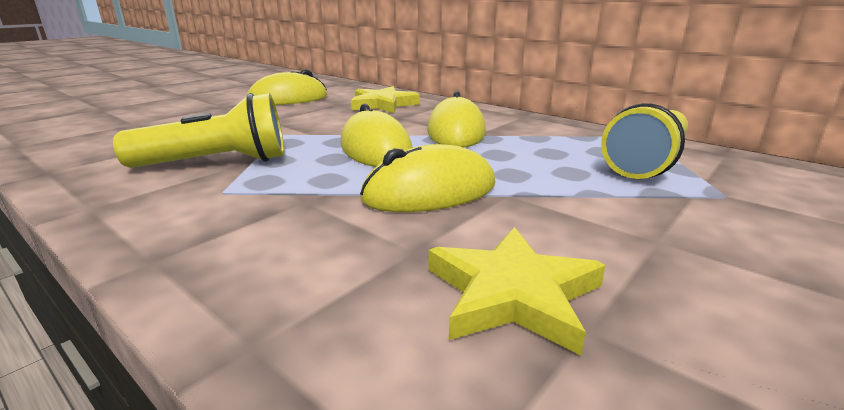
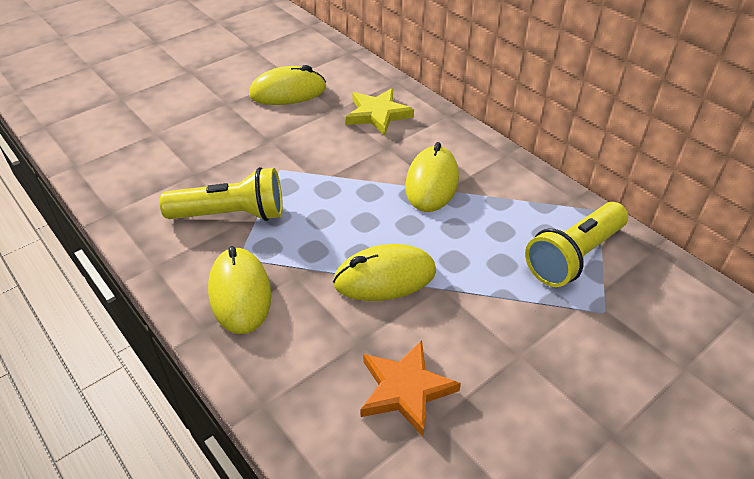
camera: 10 degrees right, 20 degrees up
yellow mouse [341,104,413,167] -> yellow mouse moved to [208,246,271,334]
yellow star [428,227,606,355] -> orange star [360,340,461,436]

